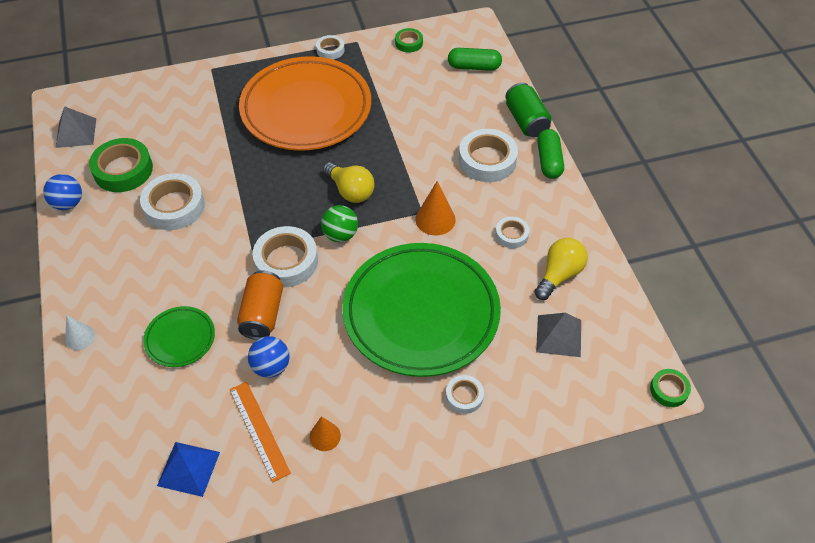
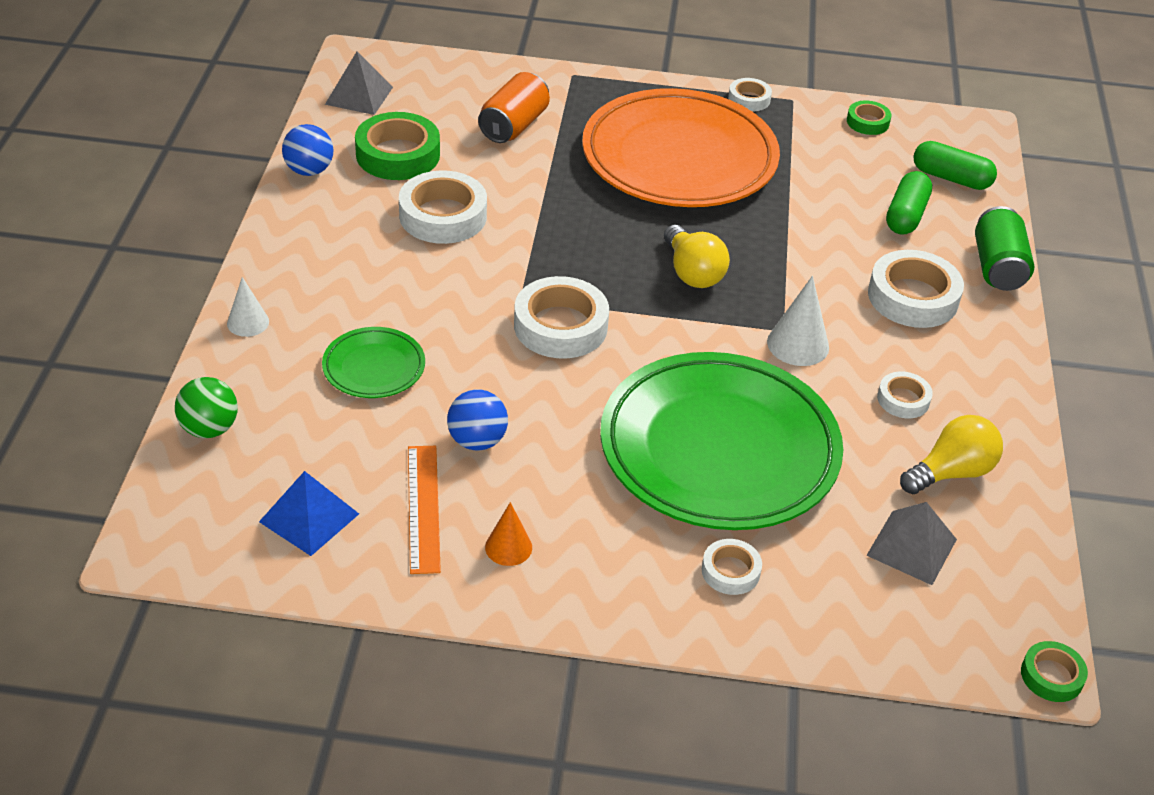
camera: 20 degrees right, 10 degrees down
orange can [237,271,283,340] -> orange can moved to [478,72,550,143]
green ball [321,205,358,242] -> green ball moved to [175,377,238,438]
orange cone [415,181,456,236] -> white cone [767,276,829,366]
green capsule [537,129,564,179] -> green capsule moved to [886,171,932,235]

